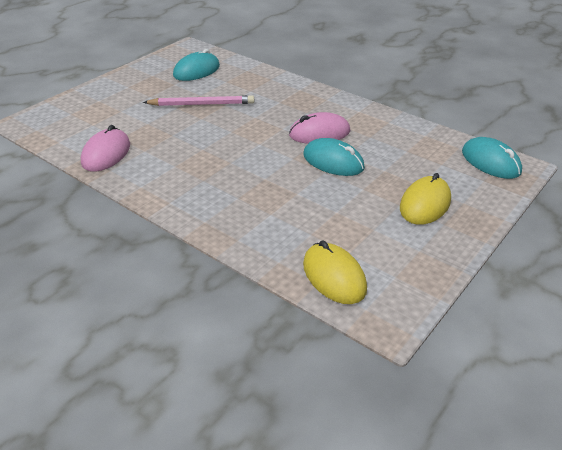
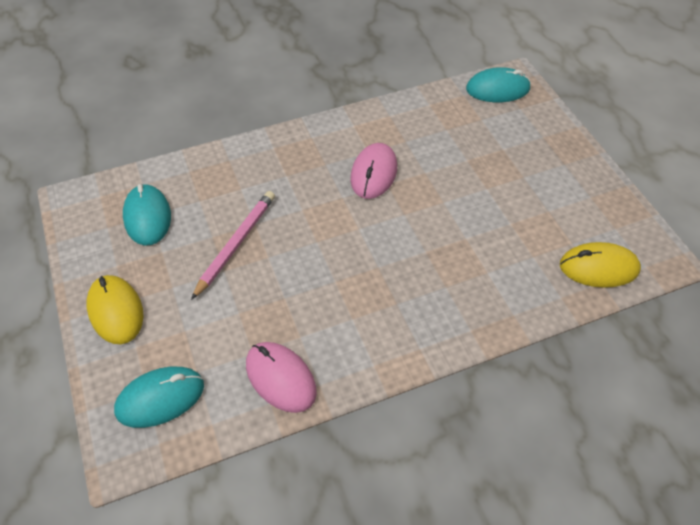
camera: 60 degrees left, 15 degrees up
turquoise mouse [303,138,365,176] -> turquoise mouse moved to [114,367,204,428]
yellow mouse [400,173,451,225] -> yellow mouse moved to [86,275,143,344]

